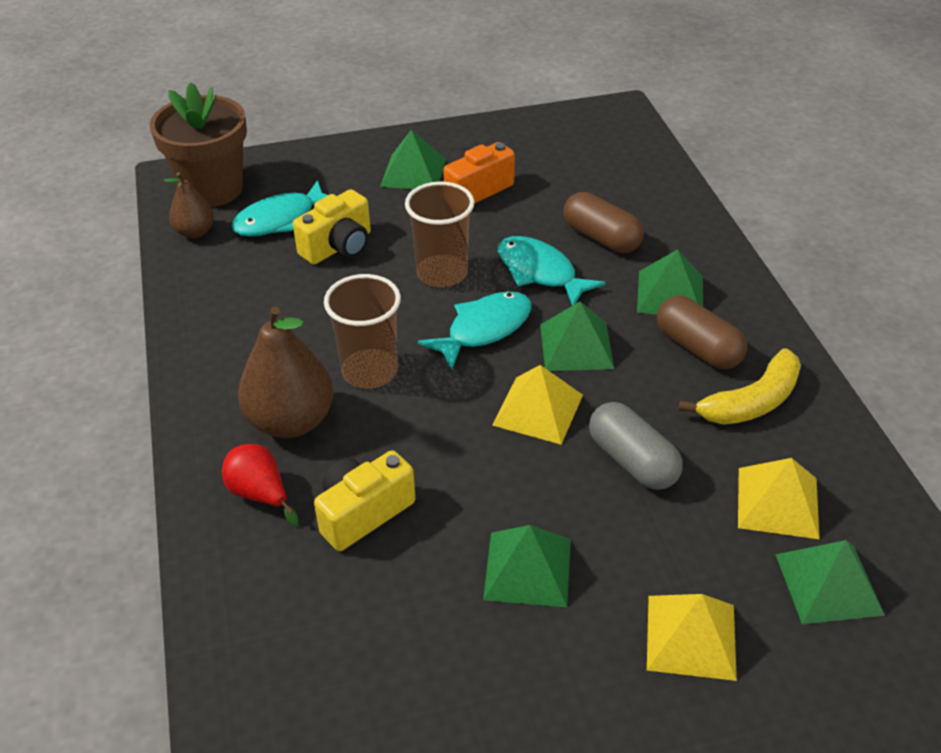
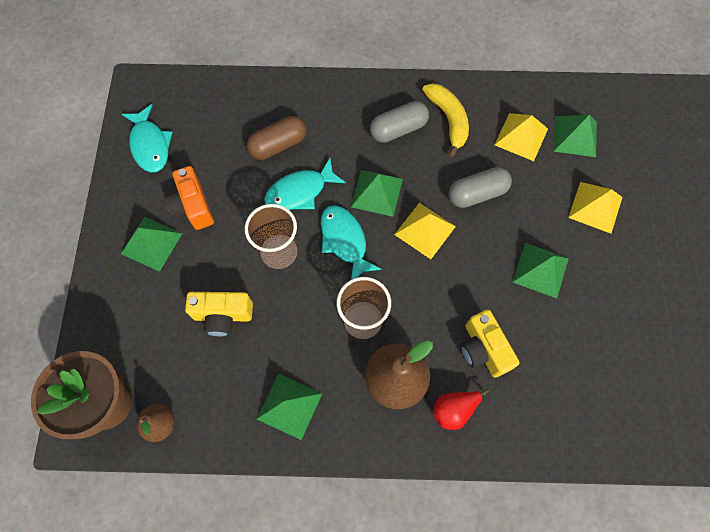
camera: 75 degrees left, 25 degrees up
turquoise fish [232,180,328,237] -> turquoise fish moved to [122,104,173,173]
yellow camera [293,189,371,264] -> yellow camera turned 120 degrees clockwise [185,292,253,337]
green pyramid [637,249,703,314] -> green pyramid moved to [257,374,323,440]
brown capsule [657,296,747,369] -> grey capsule [370,101,429,143]

